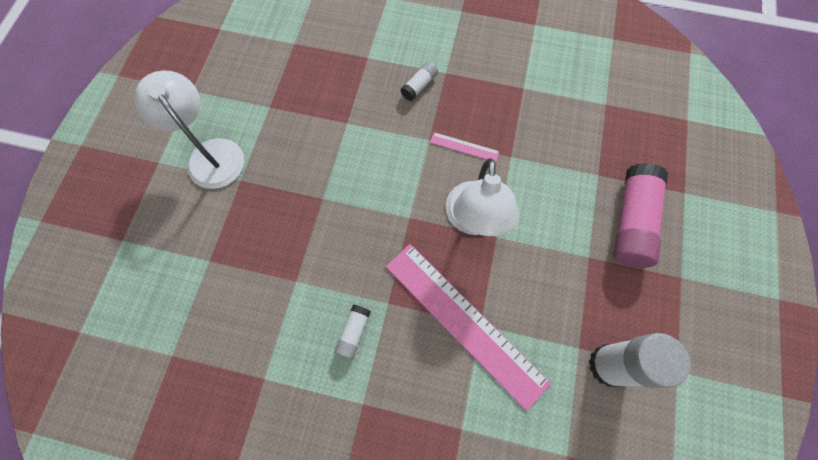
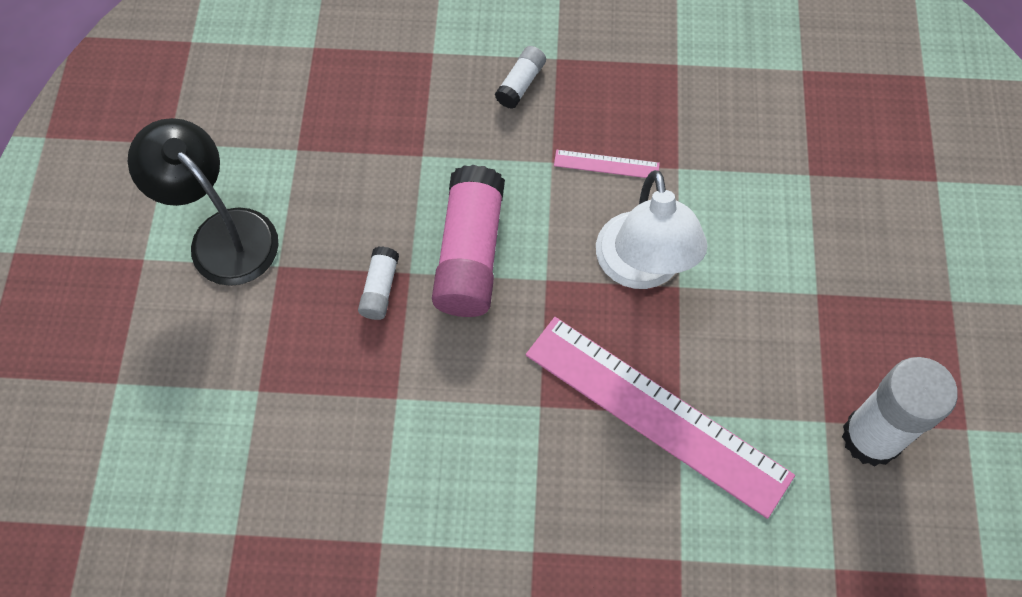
camera: 10 degrees left, 5 degrees down
white lamp [134,70,244,189] -> black lamp [128,118,278,286]
white glue stick [334,305,371,360] -> white glue stick moved to [358,246,399,320]
pink glue stick [613,163,668,268] -> pink glue stick moved to [432,165,505,317]

